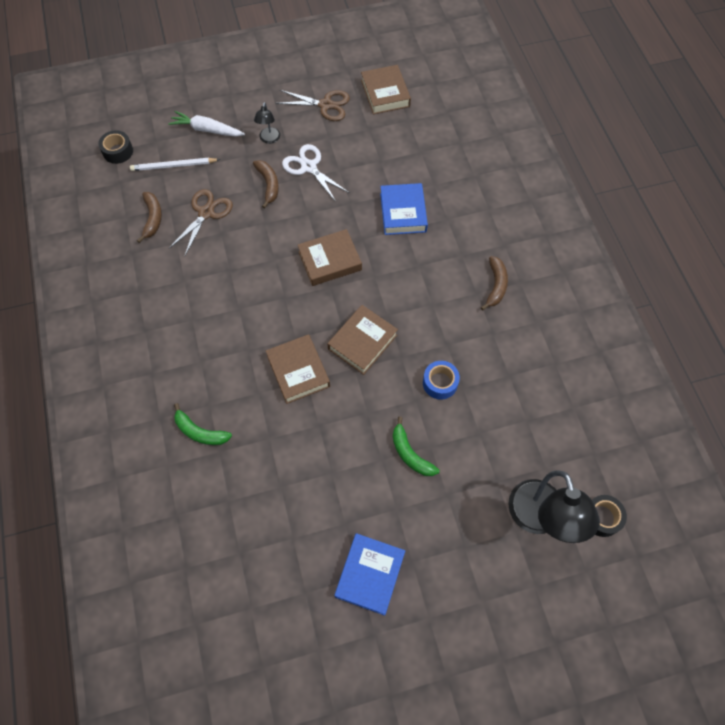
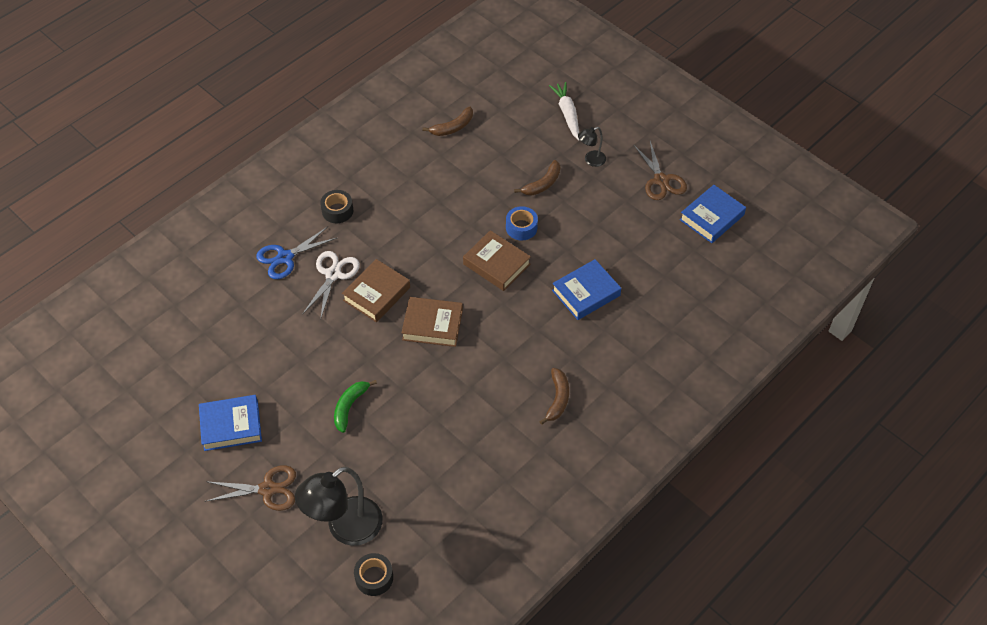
camera: 60 degrees right, 10 degrees down
black tape [98,130,133,164] -> black tape moved to [320,190,353,223]
white pencil [130,158,220,171] -> none
brown scissors [169,189,233,255] -> brown scissors moved to [205,465,296,511]
green banana [174,403,232,445] -> blue scissors [256,227,337,279]
white scissors [282,144,349,202] -> white scissors moved to [302,251,360,320]
brown book [361,65,411,115] -> blue book [680,185,746,243]
blue tape [423,361,460,399] -> blue tape moved to [506,206,538,240]
brown banana [481,256,508,310] -> brown banana turned 60 degrees counterclockwise [539,368,569,425]

